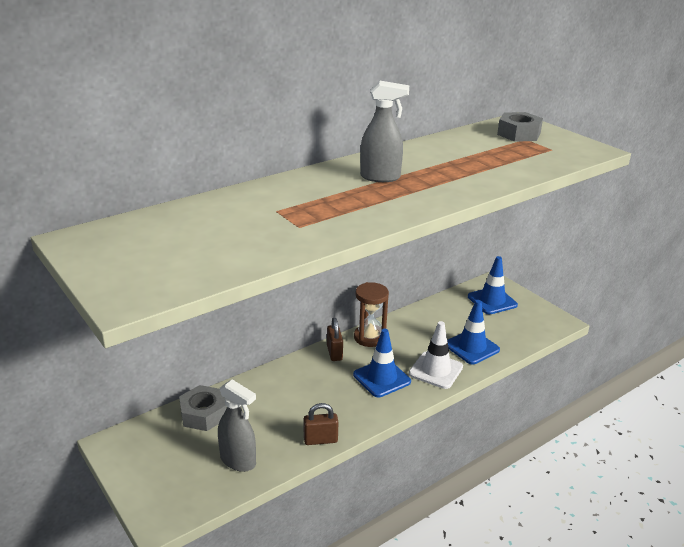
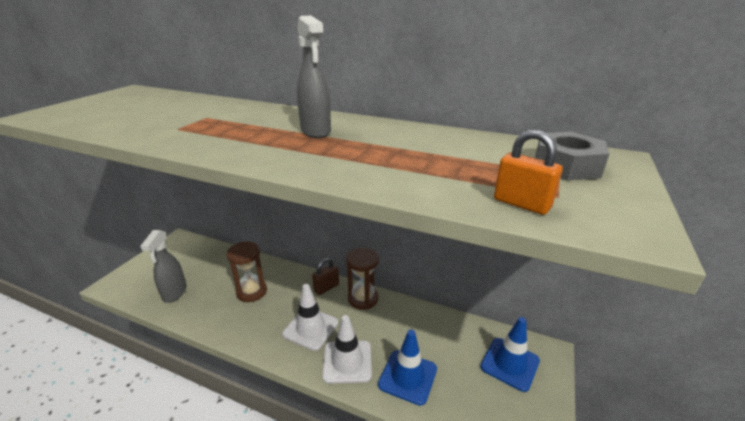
camera: 60 degrees right, 0 degrees up
grey nut [179,385,226,431] -> none
brown padlock [304,403,338,445] -> none
blue traffic cone [353,329,411,397] -> white traffic cone [282,284,338,351]
none -> brown hourglass [227,242,267,302]
none -> orange padlock [494,130,562,215]

